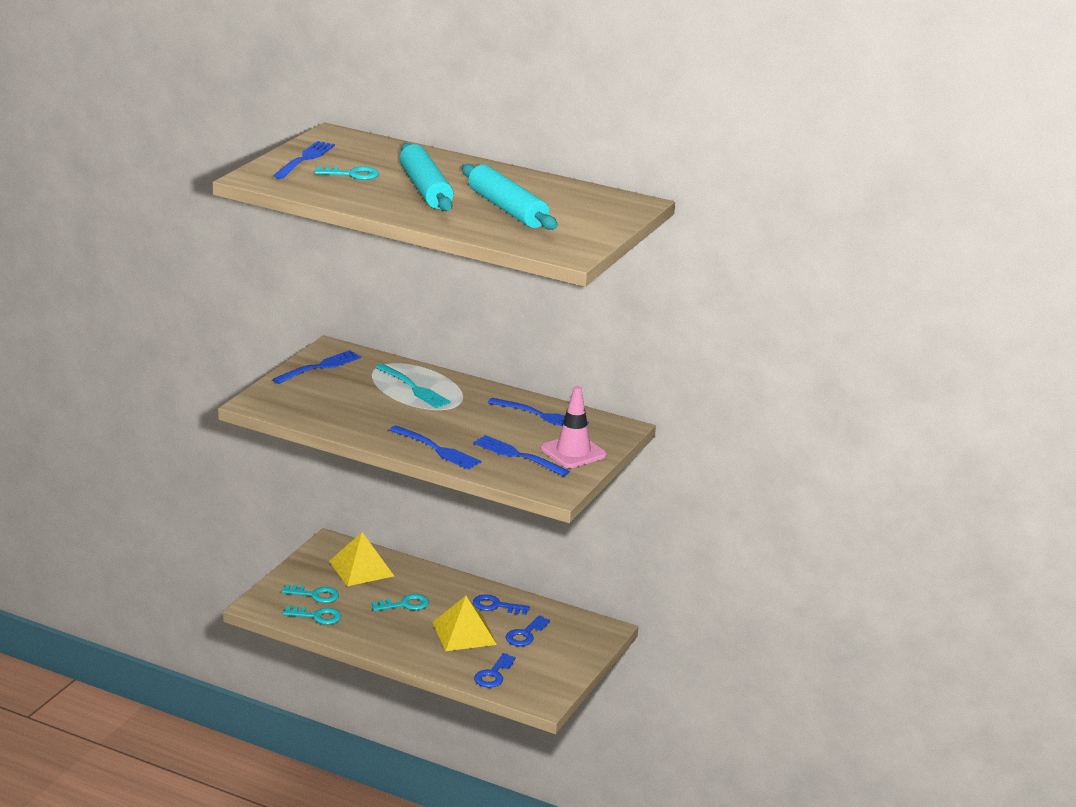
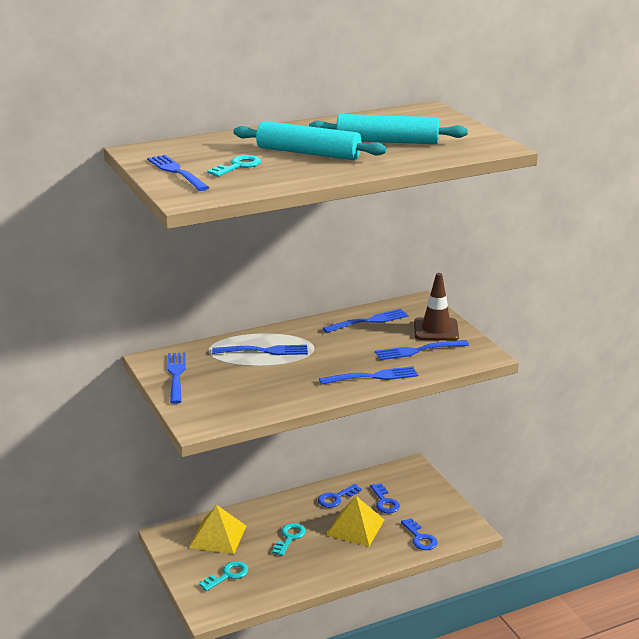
camera: 50 degrees left, 0 degrees up
turquoise key [283,606,341,625] -> none
turquoise fork [375,364,451,408] -> blue fork [212,345,308,355]
pink traffic cone [541,386,607,468] -> brown traffic cone [414,273,459,341]

